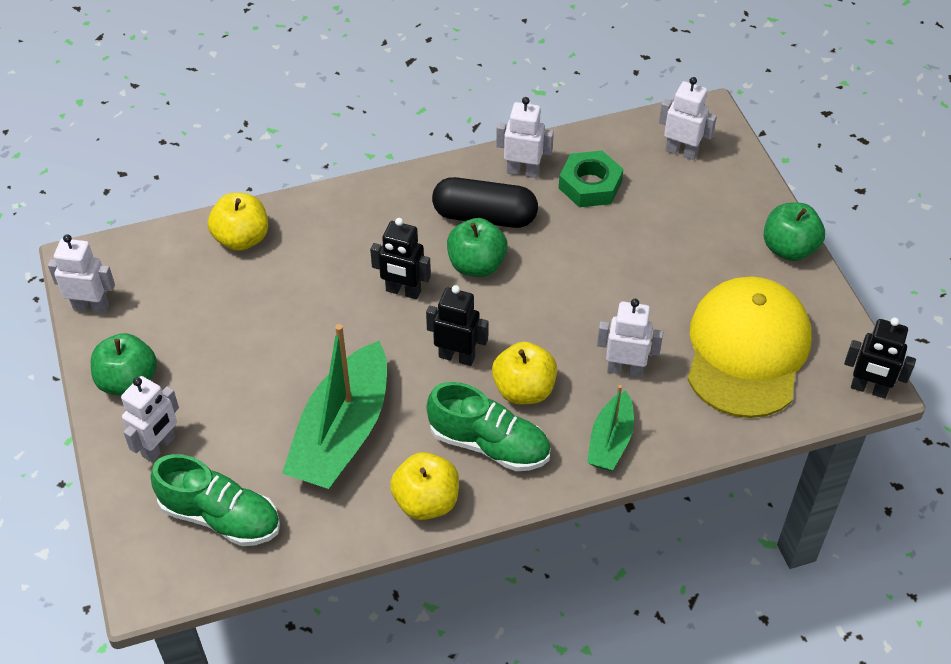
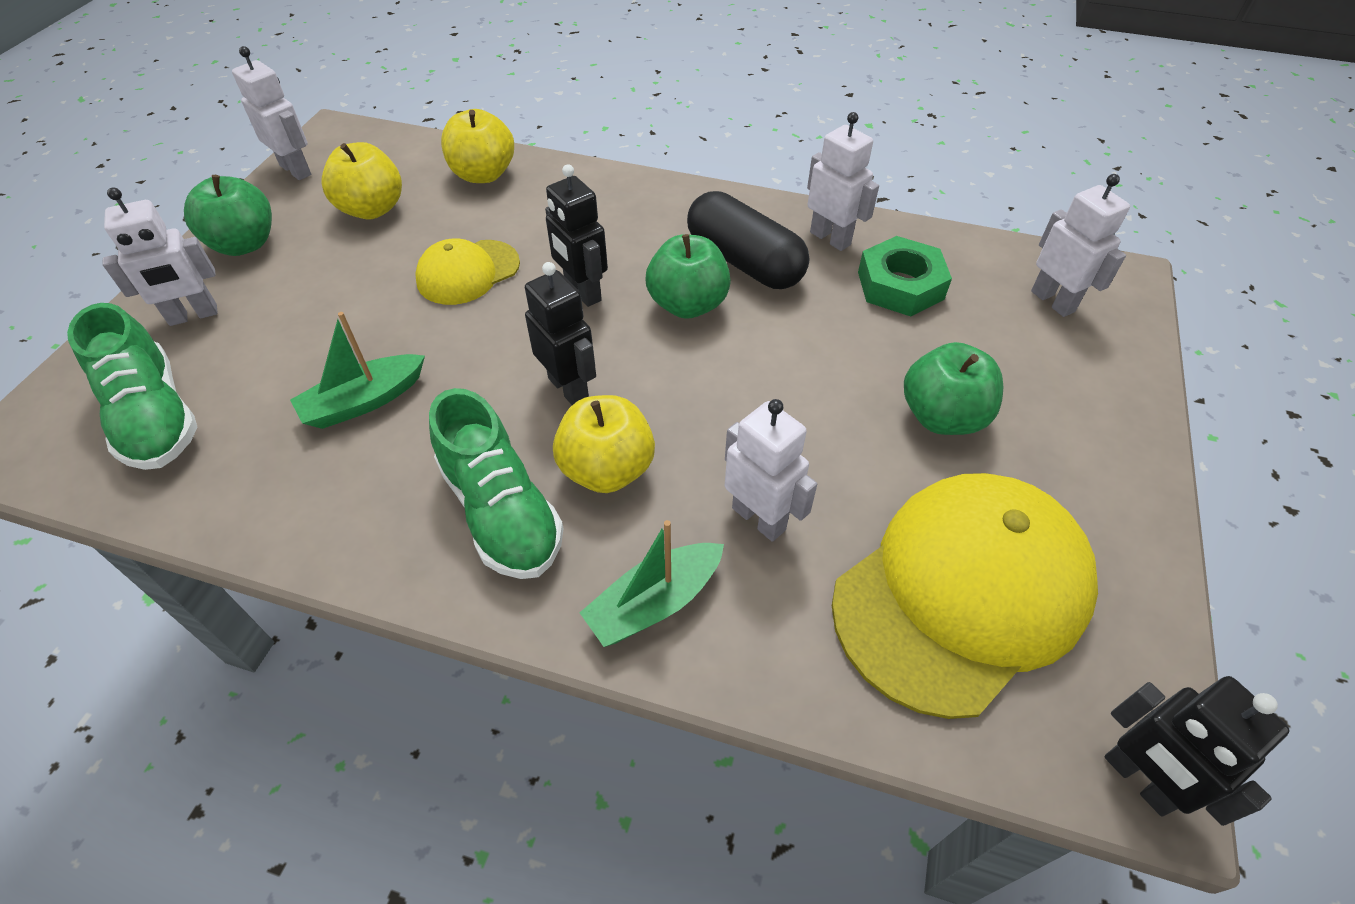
camera: 35 degrees right, 0 degrees up
green boat [282,324,387,489] -> green boat [290,312,425,429], size x0.53
yellow apple [390,452,459,520] -> yellow apple moved to [321,142,402,220]
green apple [764,203,825,261] -> green apple moved to [904,342,1003,435]
none -> yellow cap [415,239,520,305]

